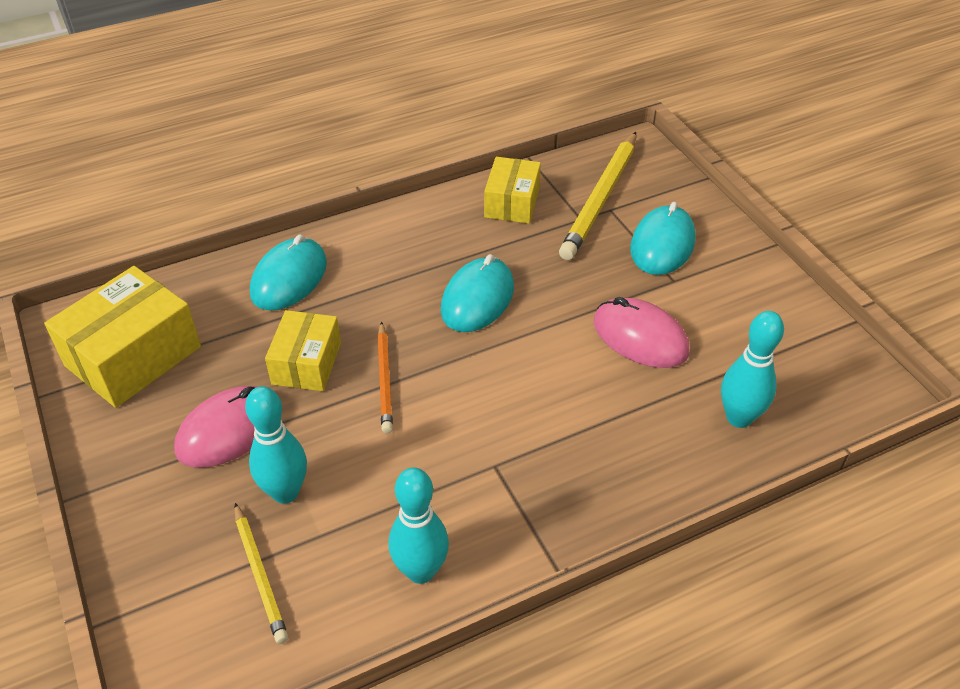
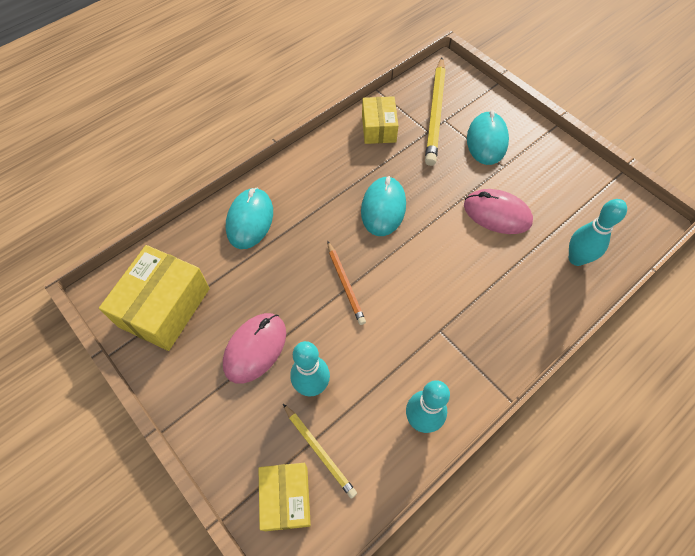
camera: 15 degrees left, 15 degrees up
yellow box [265,310,341,391] -> yellow box moved to [258,463,311,531]

